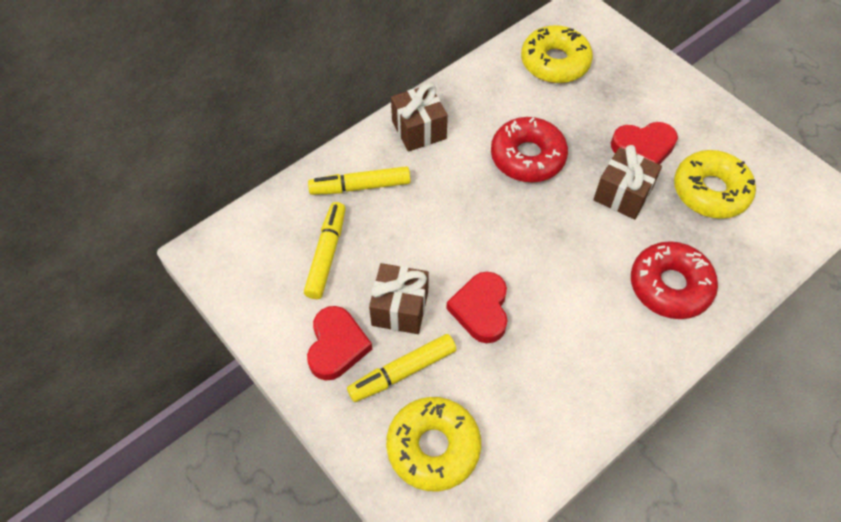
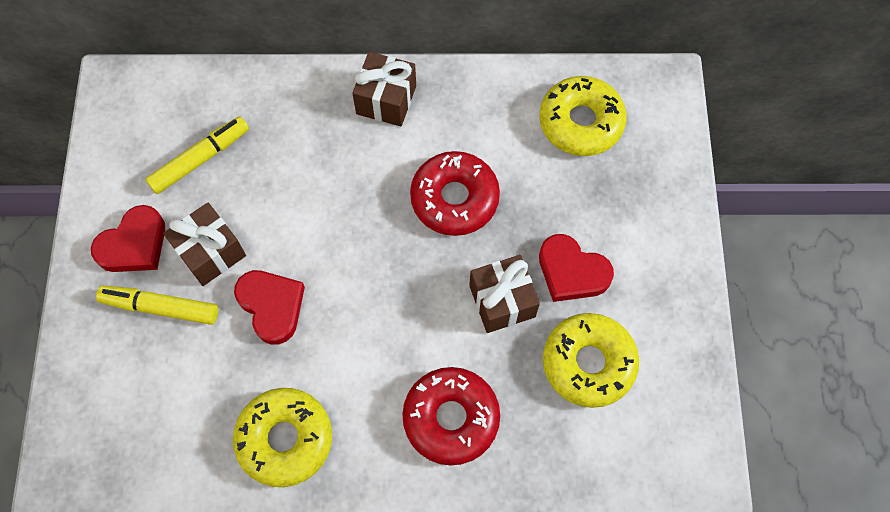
camera: 40 degrees right, 10 degrees up
yellow marker [308,166,411,195] -> none
yellow donut [386,397,481,491] -> yellow donut moved to [233,388,332,487]
red heart [446,272,508,343] -> red heart turned 105 degrees clockwise [234,270,305,345]

